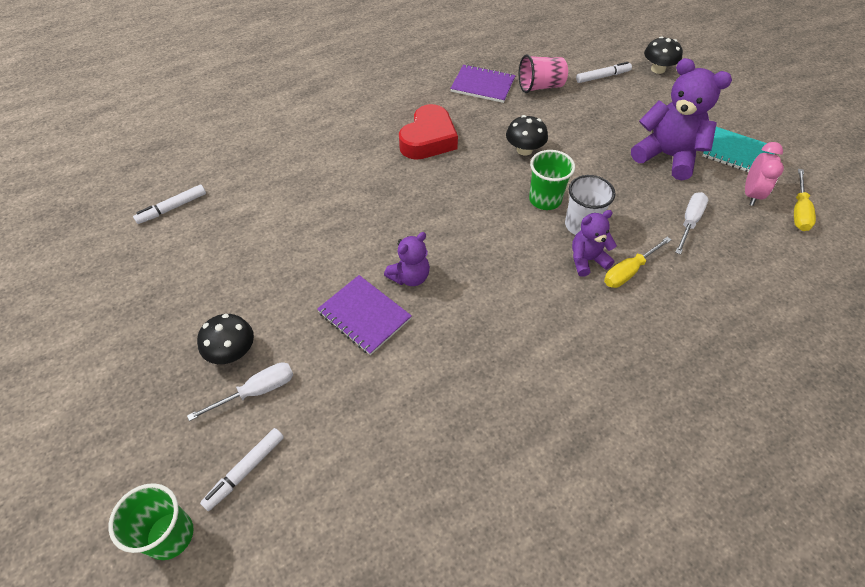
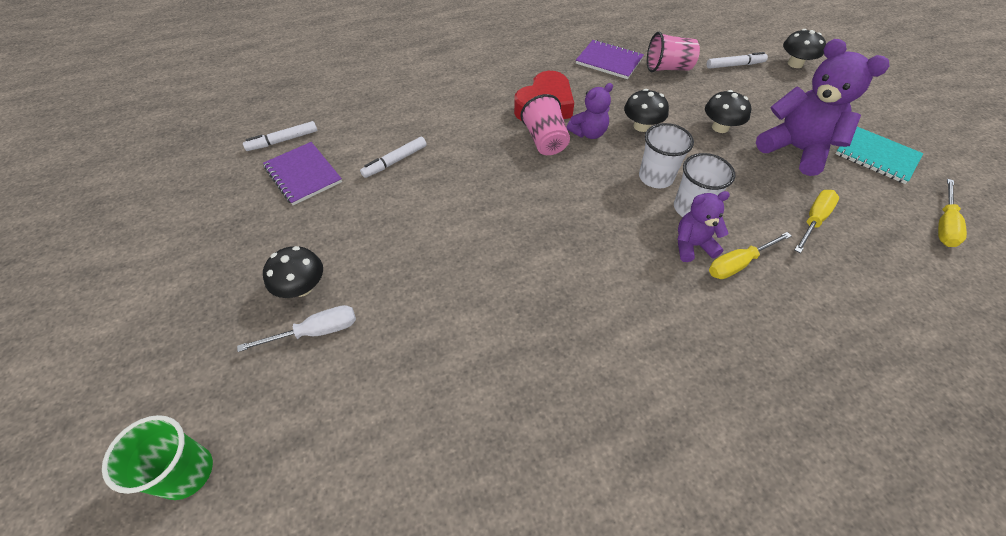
camera: 10 degrees right, 0 degrees up
white marker [200,428,284,511] -> white marker moved to [360,137,427,178]
purple notebook [317,275,412,355] -> purple notebook moved to [263,142,342,205]
purple teddy bear [384,232,430,286] -> purple teddy bear moved to [567,83,613,139]
green cup [529,150,575,210] -> white cup [639,123,694,188]
white screwdriver [675,192,708,255] -> yellow screwdriver [795,190,839,253]
pink clock [745,142,784,206] -> none
none -> pink cup [520,94,570,155]
none -> black mushroom [705,90,751,133]

